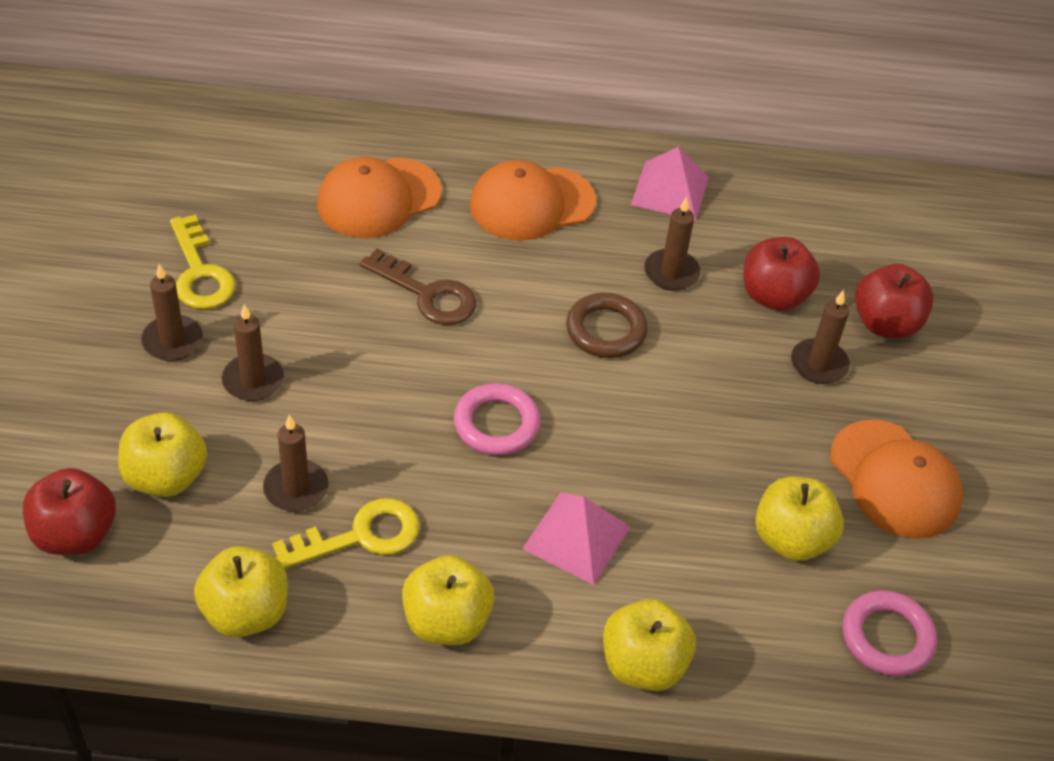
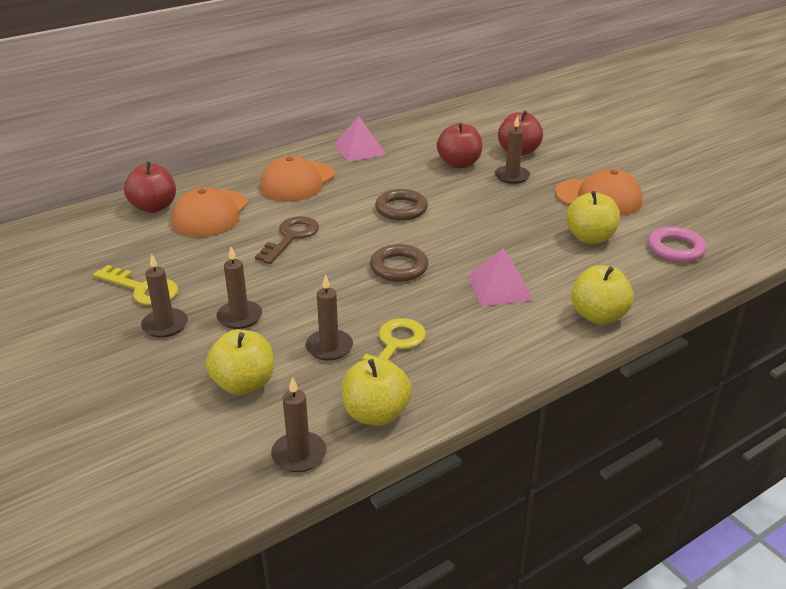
camera: 35 degrees left, 15 degrees down
red apple [23,468,116,555] -> red apple moved to [124,162,176,213]
brown key [360,249,476,325] -> brown key turned 60 degrees counterclockwise [255,216,319,264]
yellow apple [402,555,494,645] -> none
pink ring [454,383,540,455] -> brown ring [370,244,428,282]
brown candle [644,197,700,291] -> brown candle moved to [271,377,327,472]

